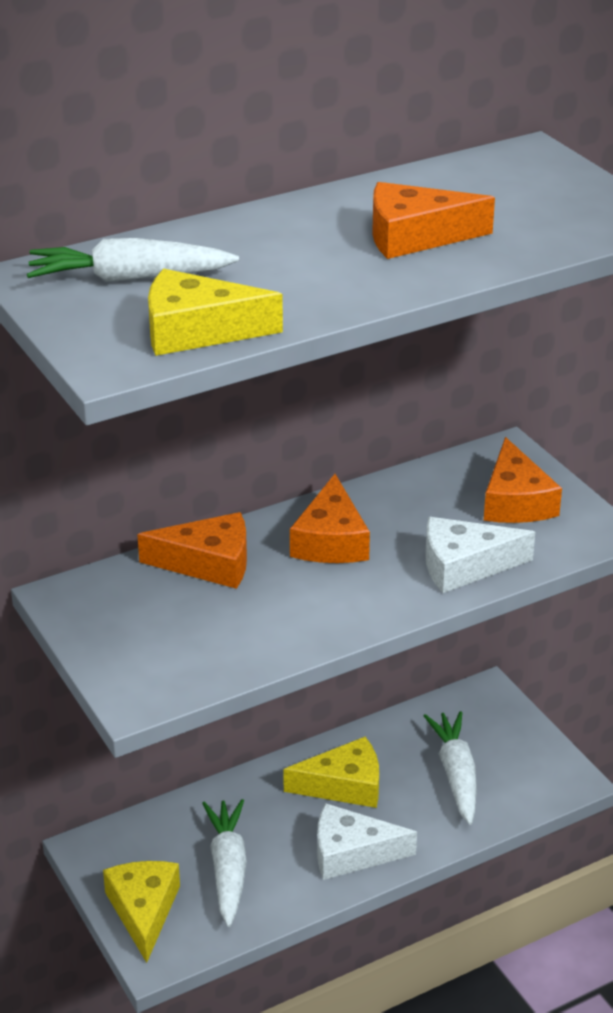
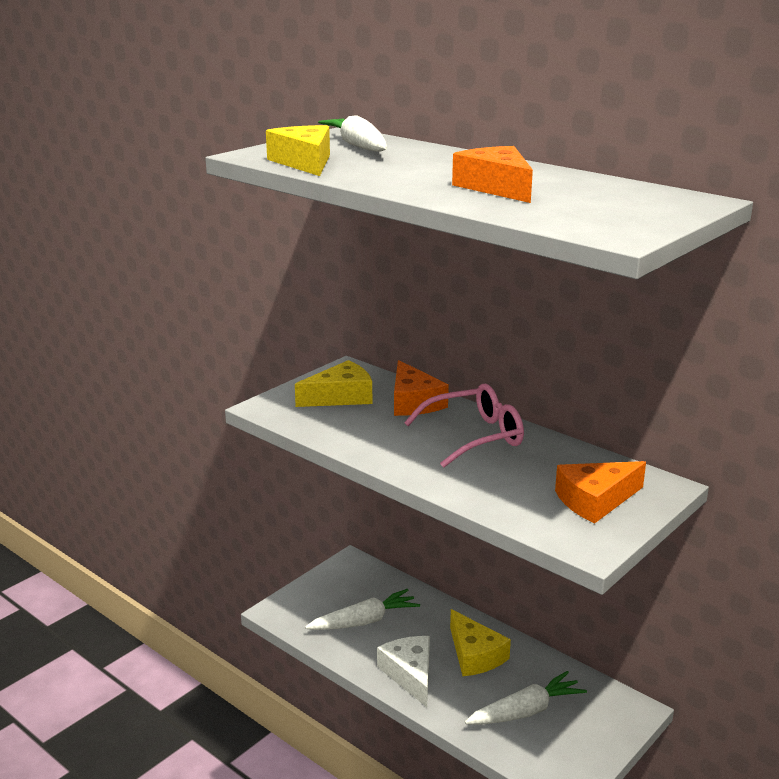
camera: 70 degrees right, 10 degrees down
yellow cheese [103,861,180,963] -> yellow cheese moved to [295,360,372,407]
orange cheese [290,474,370,563] -> pink glasses [404,384,524,467]
white cheese [425,517,535,593] -> none

